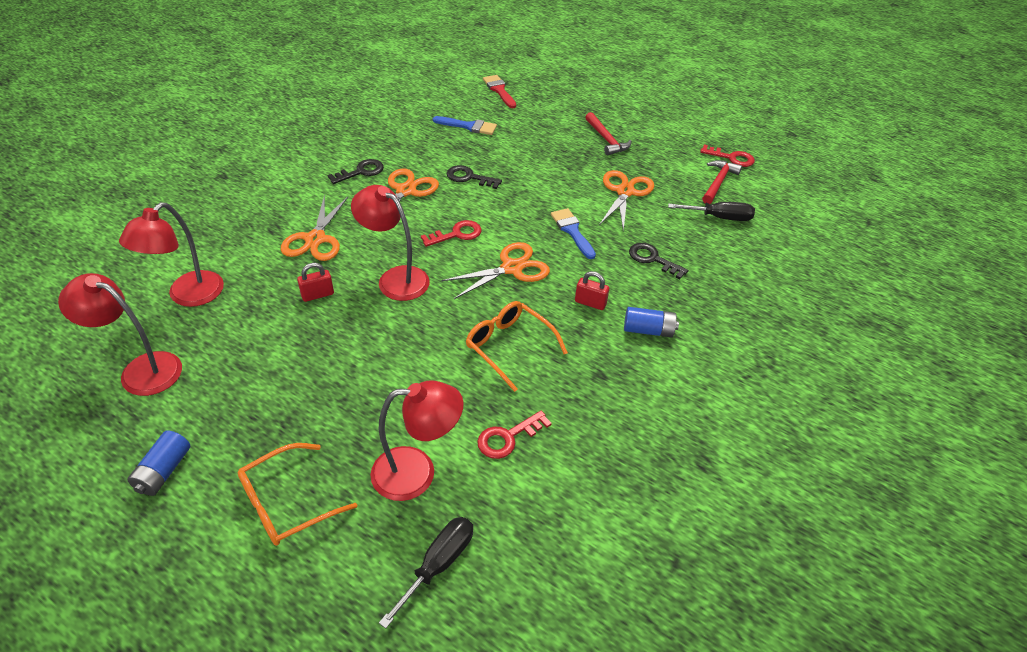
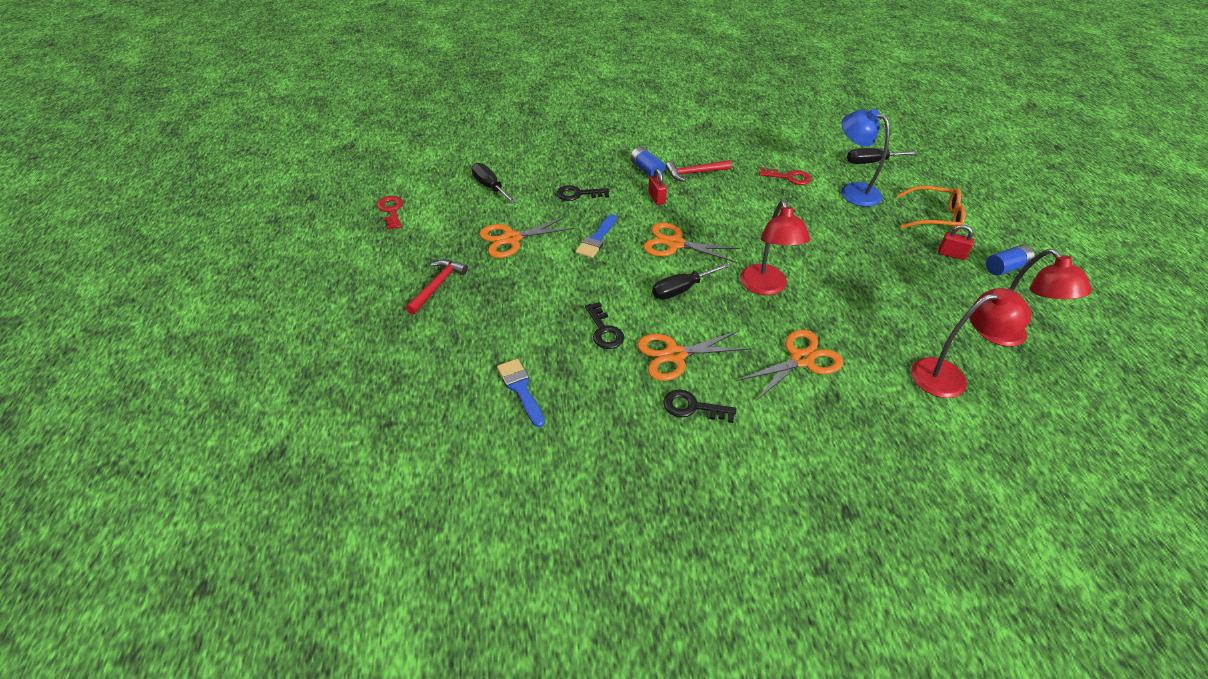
camera: 130 degrees left, 0 degrees up
red padlock [297,263,334,302] -> red padlock moved to [938,225,974,260]
red lamp [370,380,464,501] -> blue lamp [841,109,890,207]
red key [421,220,481,247] -> black screwdriver [652,263,730,300]
orange glasses [466,301,568,392] -> none
red brush [483,75,516,108] -> none
black key [629,243,688,279] -> black key turned 90 degrees clockwise [557,185,609,201]
red hammer [702,160,742,204] -> red hammer moved to [666,160,731,182]

